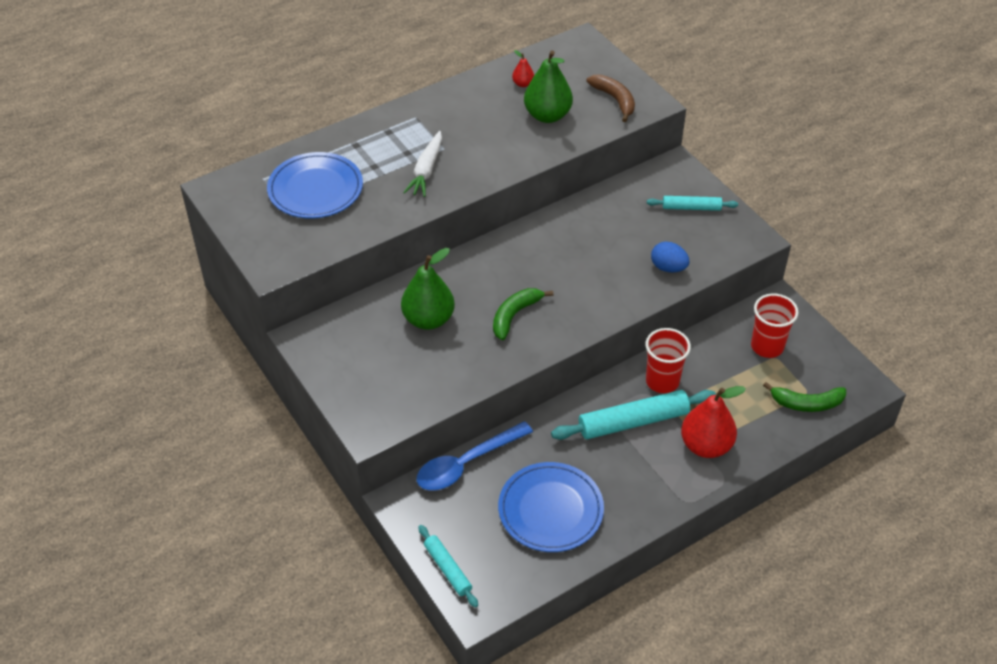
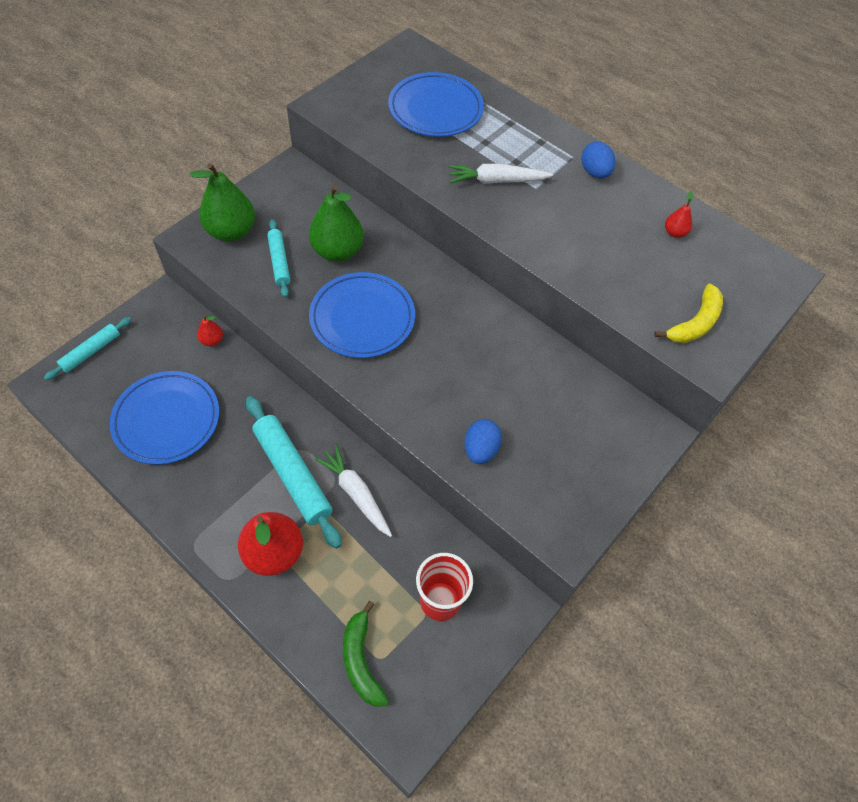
camera: 70 degrees right, 10 degrees up
blue spoon [417,421,533,491] -> red pear [197,315,223,346]
green banana [493,288,554,340] -> blue plate [309,272,415,358]
green pear [524,50,573,123] -> green pear moved to [190,163,255,242]
brown banana [586,74,635,122] -> yellow banana [654,284,723,343]
red cup [646,328,691,393] -> white carrot [315,445,392,537]
turquoise rolling pin [647,196,738,211] -> turquoise rolling pin moved to [267,219,290,298]
none -> blue egg [581,141,615,179]

